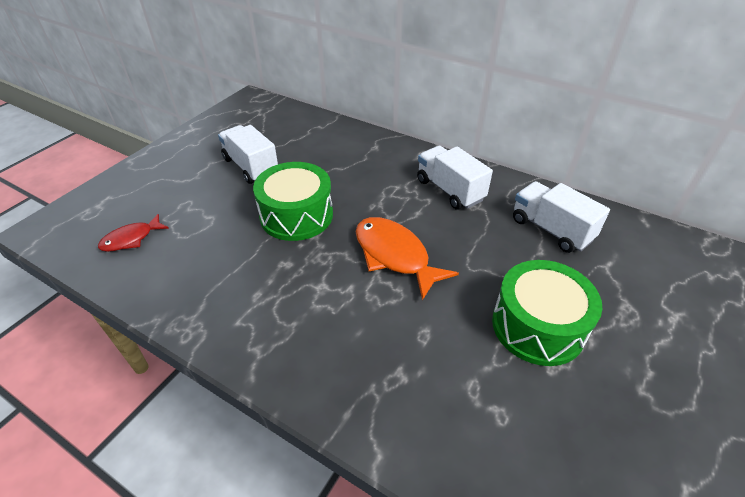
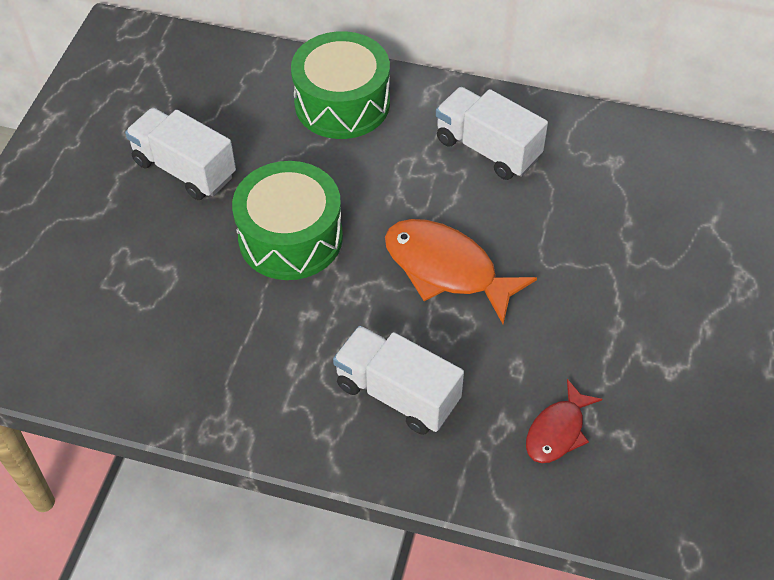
camera: 15 degrees left, 10 degrees up
red fish [98,214,169,252] -> red fish moved to [526,379,602,463]
green drum [492,260,602,366] -> green drum moved to [291,31,390,139]
white truck [513,181,610,253] -> white truck moved to [333,326,464,435]

